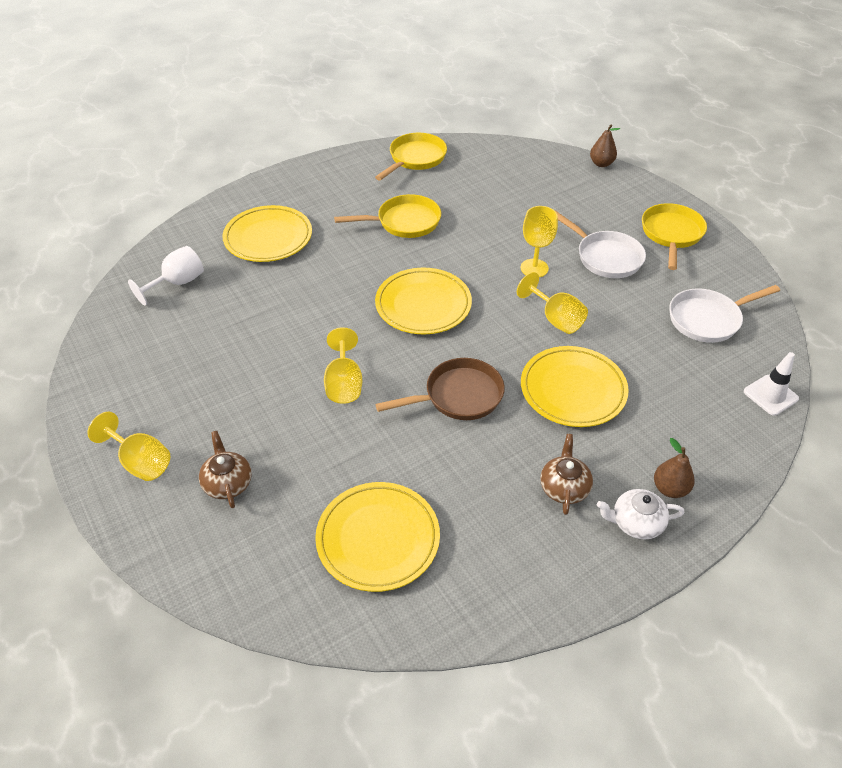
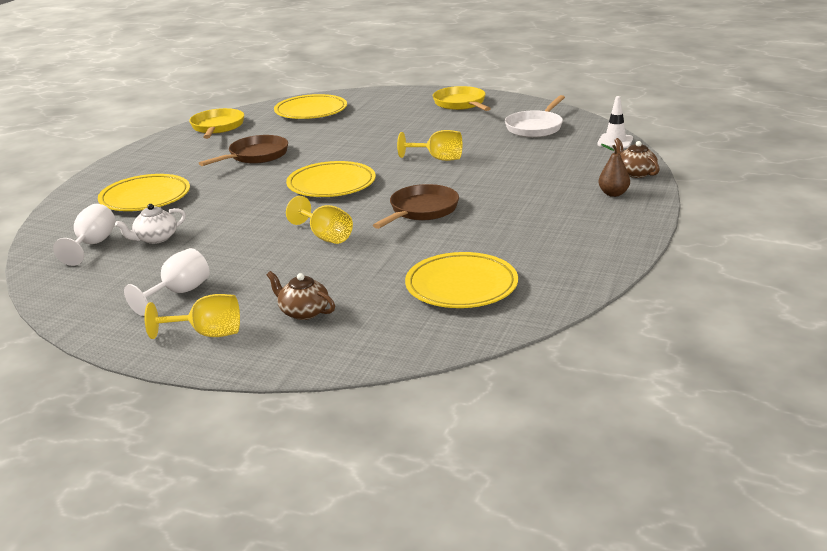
camera: 35 degrees left, 20 degrees down
yellow pan [334,194,441,238] -> brown pan [199,135,288,166]
yellow goblet [521,206,558,277] -> none
yellow plate [521,346,629,427] -> yellow plate moved to [274,94,347,119]
brown teapot [540,434,593,515] -> brown teapot moved to [614,138,660,178]
white pan [555,210,646,278] -> none
brown pear [590,125,620,167] -> none
white teapot [597,489,685,539] -> white teapot moved to [115,204,186,244]
none -> white goblet [124,248,210,316]

